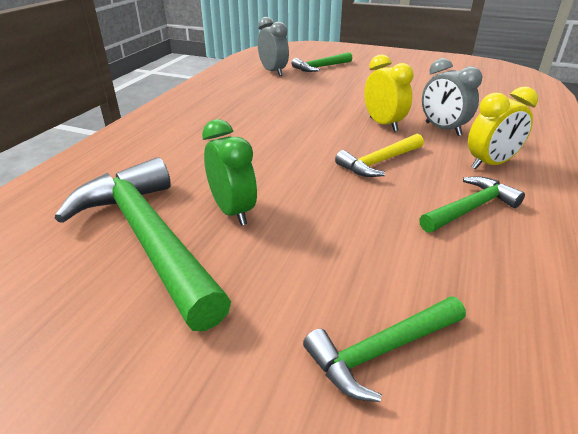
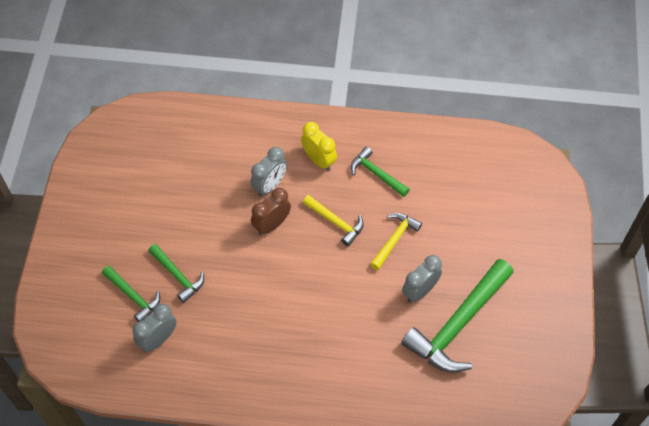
camera: 105 degrees left, 25 degrees up
green clock [202,119,257,226] -> grey clock [402,255,442,303]
green hammer [303,296,466,402] -> green hammer moved to [148,244,204,303]
yellow clock [364,54,413,132] -> brown clock [251,188,291,235]
none -> yellow hammer [370,213,422,270]

